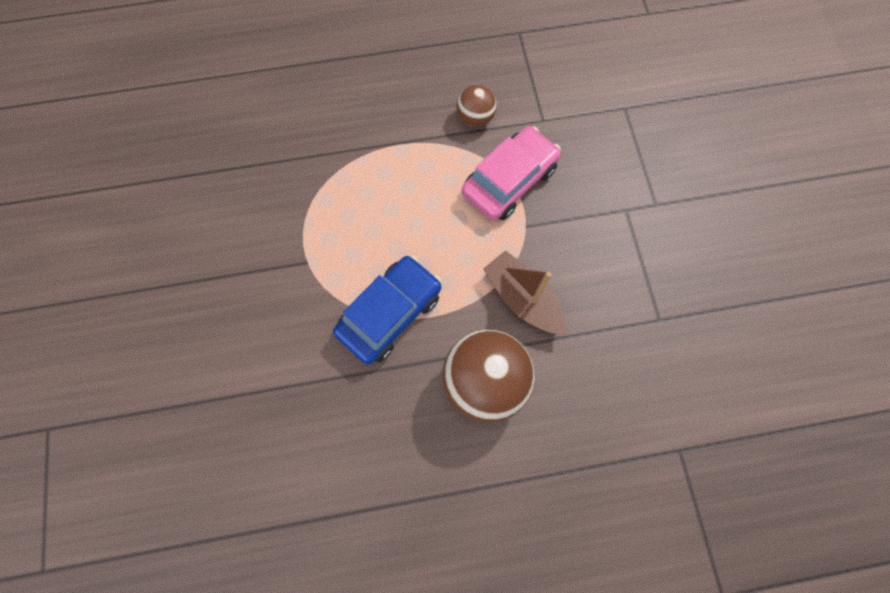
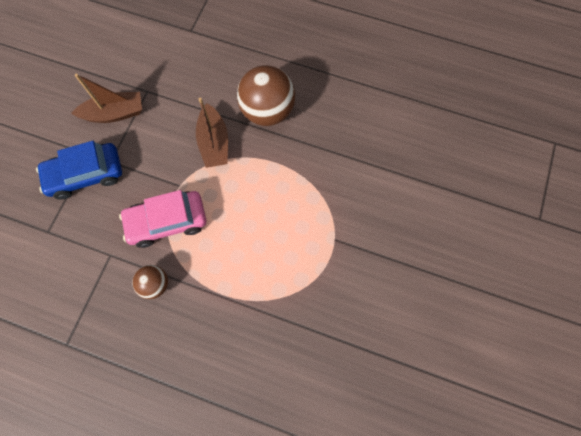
camera: 150 degrees left, 0 degrees up
blue car [333,256,441,365] -> blue car moved to [36,141,122,200]
none -> brown boat [71,74,142,123]

